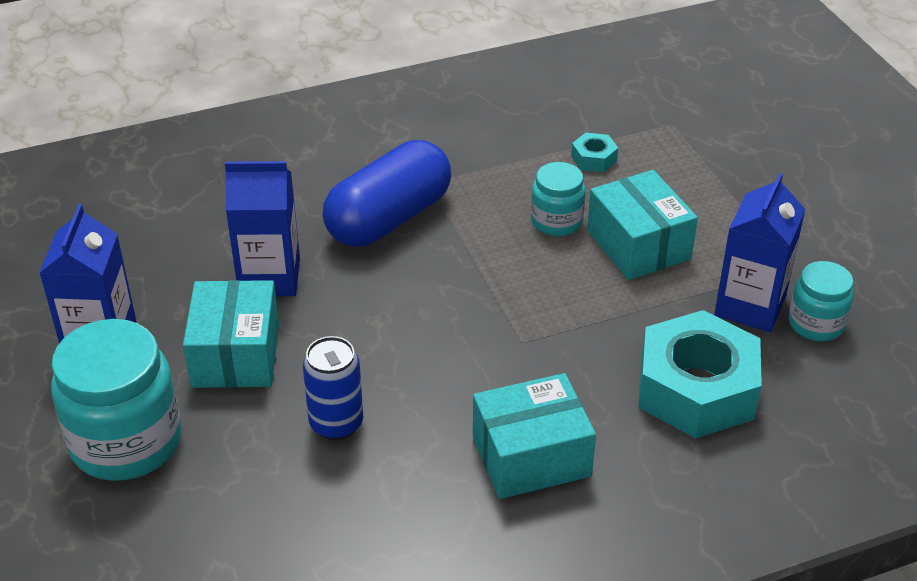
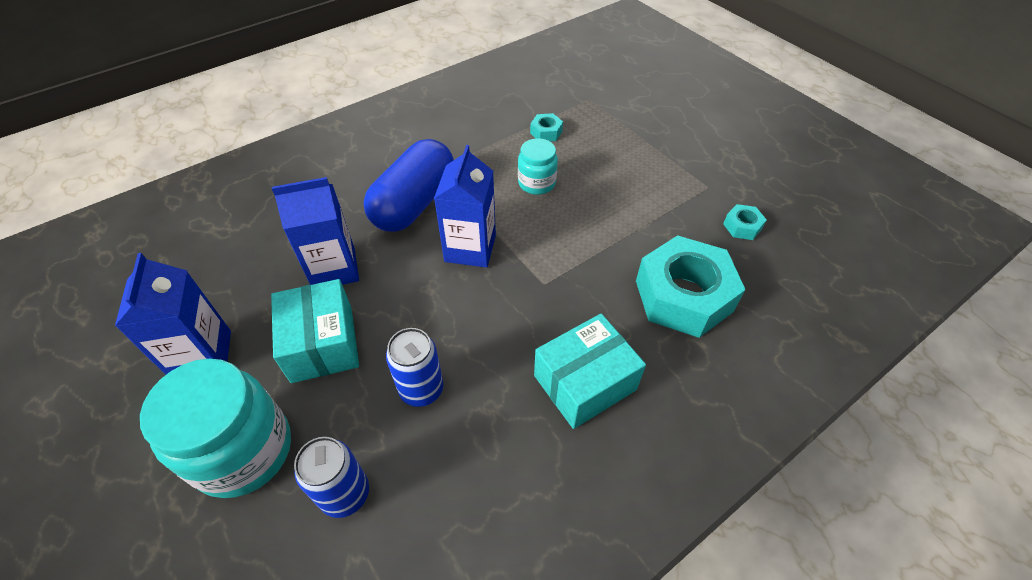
camera: 15 degrees left, 10 degrees up
turquoise box [587,170,698,280] -> none
blue carton [714,173,805,332] -> blue carton moved to [434,145,496,268]
turquoise jar [788,261,854,341] -> turquoise nut [723,204,767,240]
none -> blue can [294,437,369,518]

